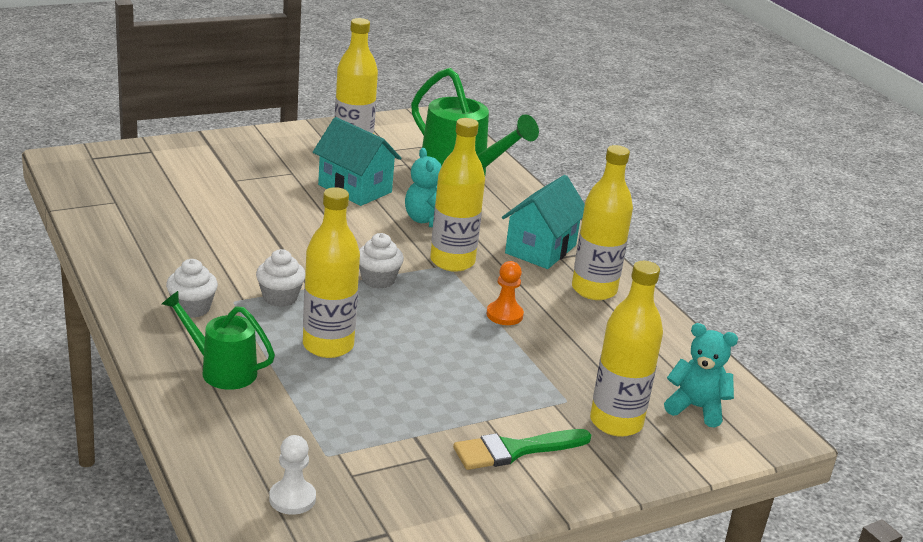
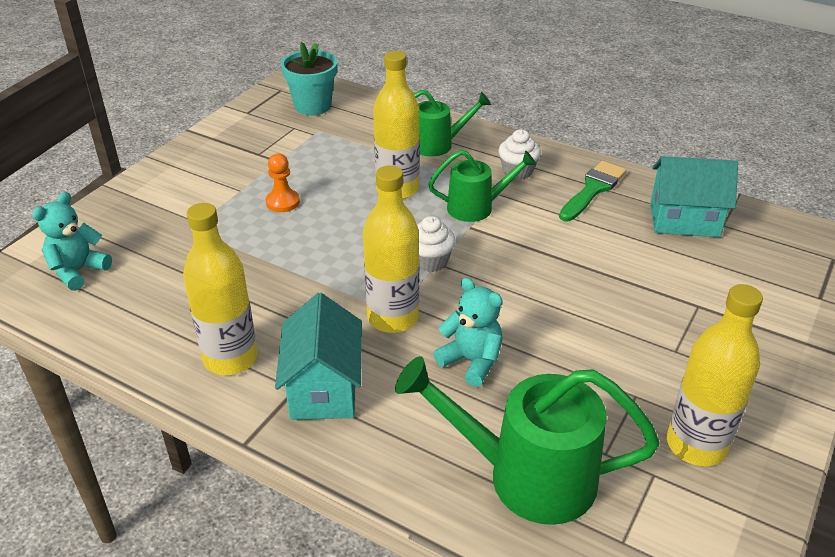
camera: 150 degrees right, 10 degrees up
white cupcake [256,249,305,307] -> green watering can [428,150,537,222]
white pawn [269,435,316,515] -> turquoise flower pot [281,42,337,115]
turquoise house [313,117,402,206] -> turquoise house moved to [650,156,738,237]
green brush [453,429,591,470] -> green brush moved to [559,161,627,221]
orange pawn [487,261,524,325] -> orange pawn moved to [266,154,300,212]
yellow bottle [590,261,663,437] -> none
turquoise teddy bear [664,323,738,428] -> turquoise teddy bear turned 135 degrees clockwise [32,192,112,291]

